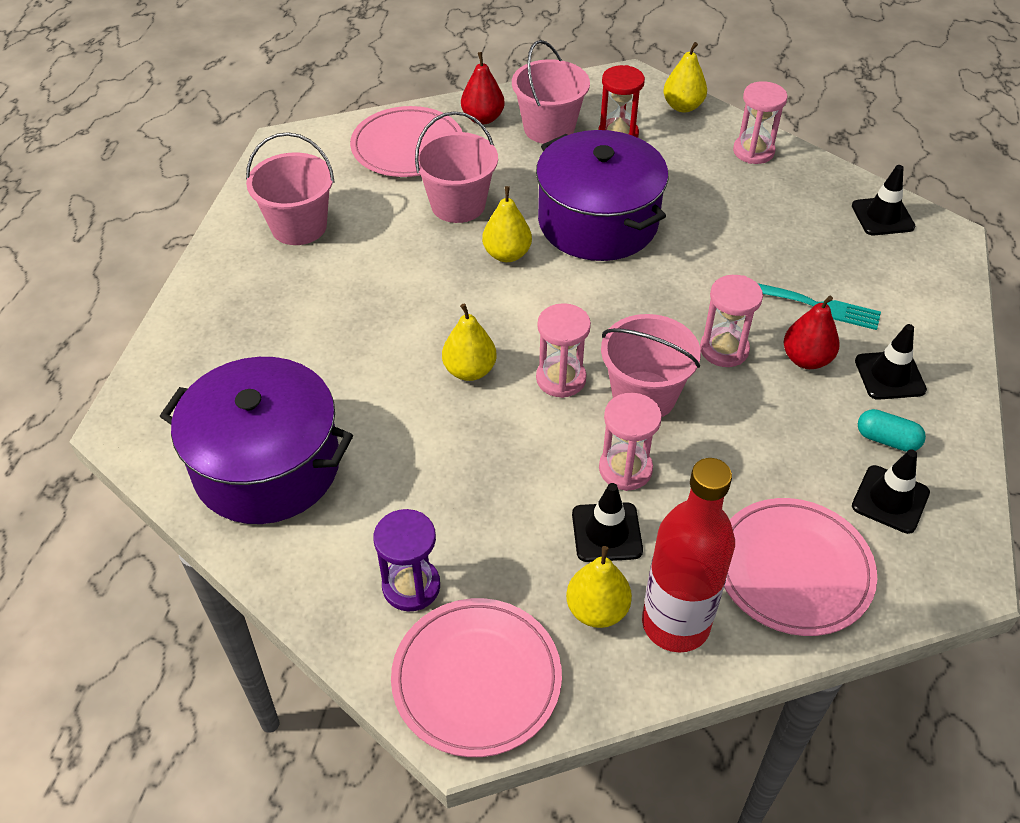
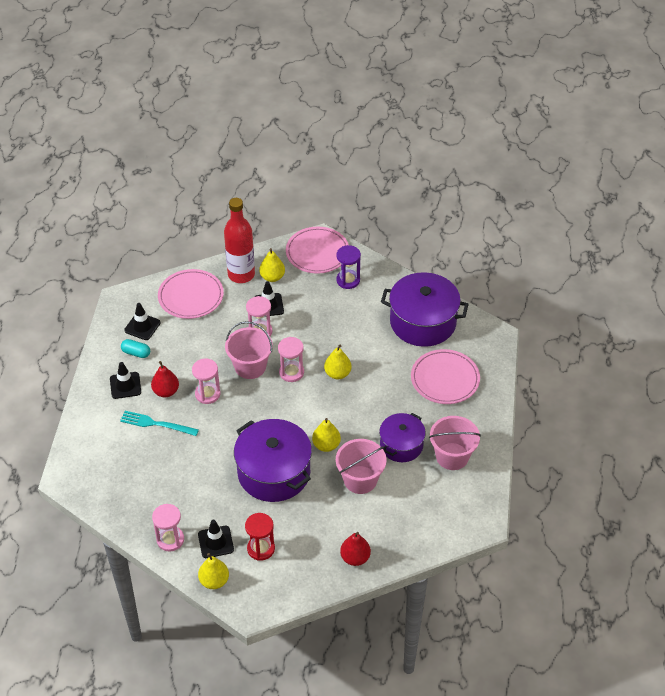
camera: 175 degrees right, 0 degrees up
pink plate [350,106,462,177] -> pink plate moved to [411,349,480,404]
pink bucket [512,40,590,144] -> none
black traffic cone [852,165,915,235] -> black traffic cone moved to [198,520,234,558]
none -> purple pot [379,413,426,462]

